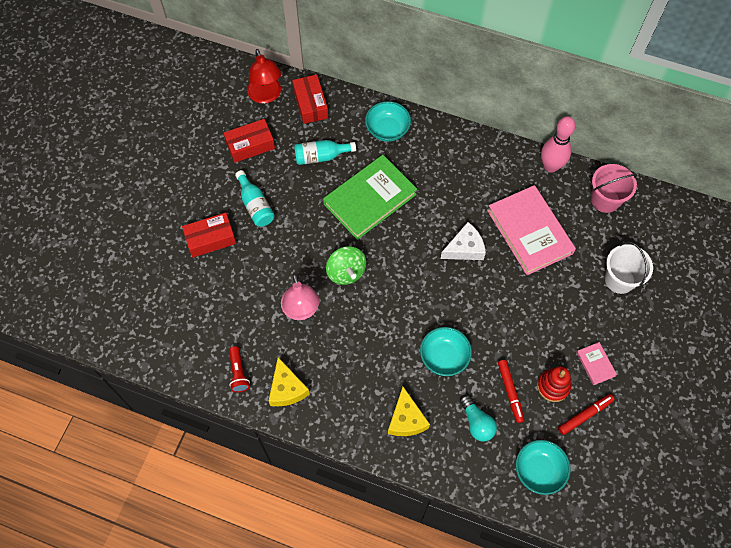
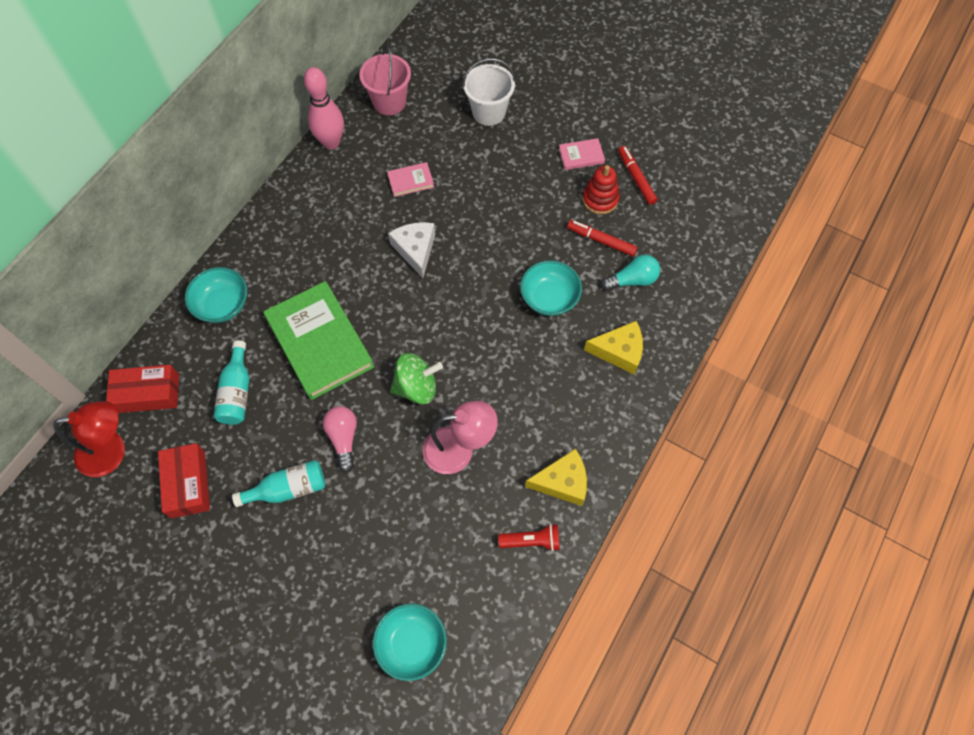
camera: 80 degrees left, 0 degrees up
red box [182,213,236,257] -> none
pink book [487,185,576,275] -> pink book [387,162,434,197], size x0.43
red marker [498,360,524,423] -> red marker turned 150 degrees counterclockwise [567,220,637,256]
turquoise bowl [516,440,571,495] -> turquoise bowl moved to [373,603,447,681]
none -> pink light bulb [323,406,357,472]

